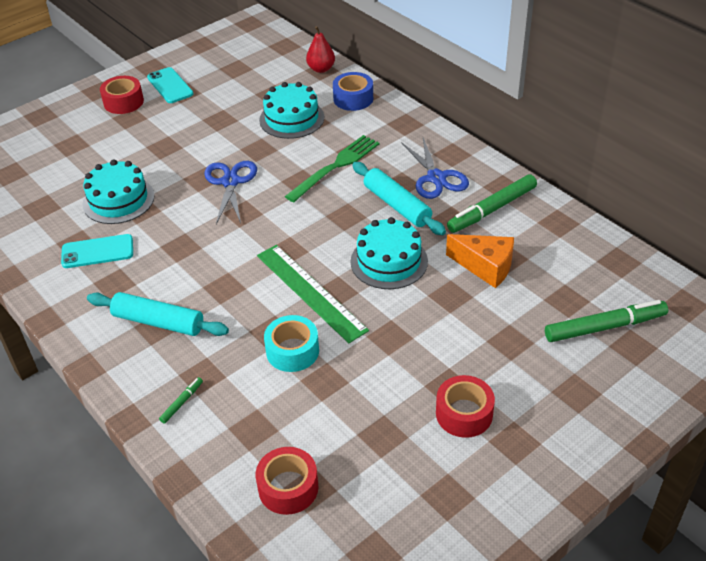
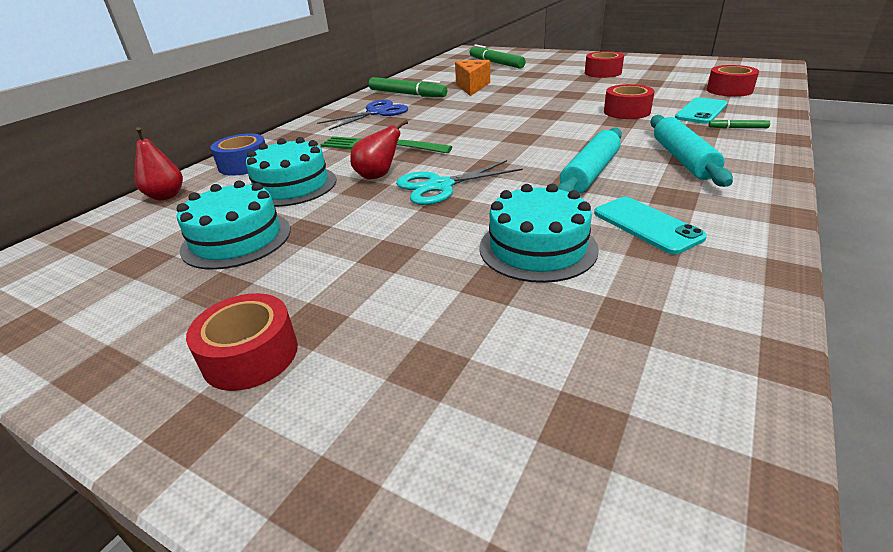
camera: 110 degrees left, 10 degrees down
turquoise phone [147,67,193,103] -> turquoise phone moved to [675,97,727,124]
blue scissors [204,161,257,224] -> turquoise scissors [396,160,523,205]
green ruler [257,245,369,343] -> none
turquoise tape [264,315,319,372] -> red tape [604,84,655,119]
turquoise cake [350,217,428,289] -> turquoise cake moved to [177,180,291,270]
turquoise rolling pin [352,162,446,235] -> turquoise rolling pin moved to [557,128,622,194]
none -> red pear [350,120,408,179]

